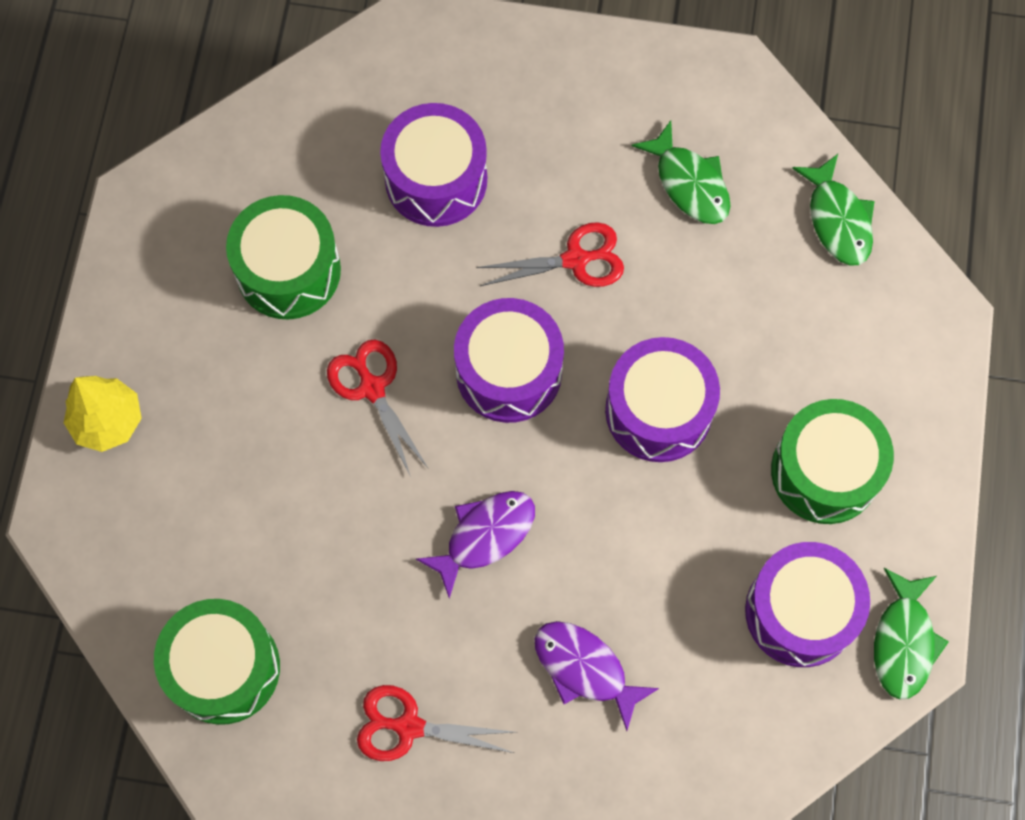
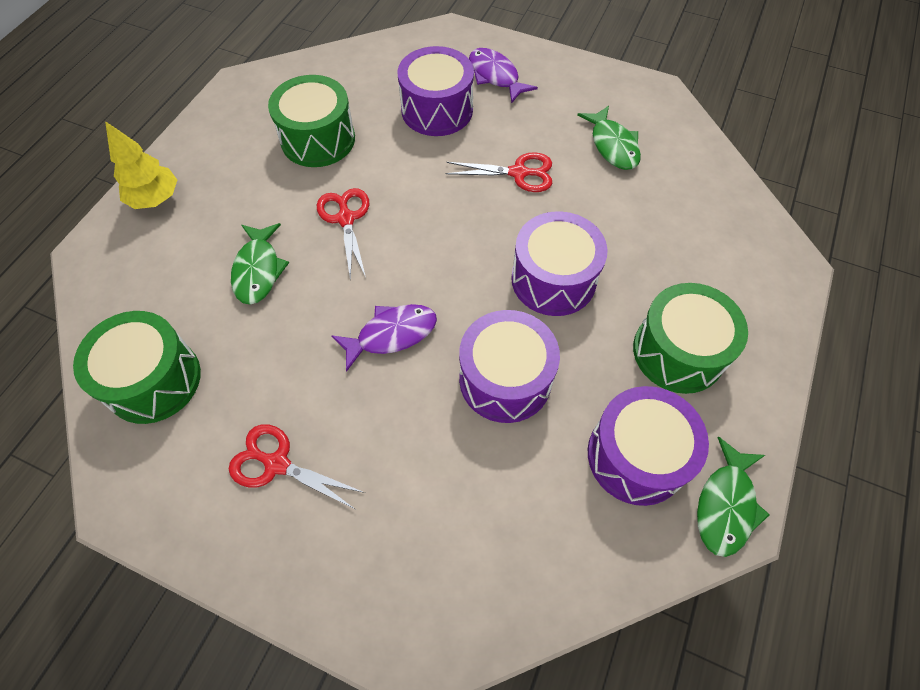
camera: 15 degrees right, 10 degrees down
purple drum [454,298,564,423] -> purple drum moved to [459,310,560,423]
purple fish [535,621,659,731] -> purple fish moved to [469,48,538,104]
green fish [792,154,875,266] -> green fish moved to [231,223,289,304]

